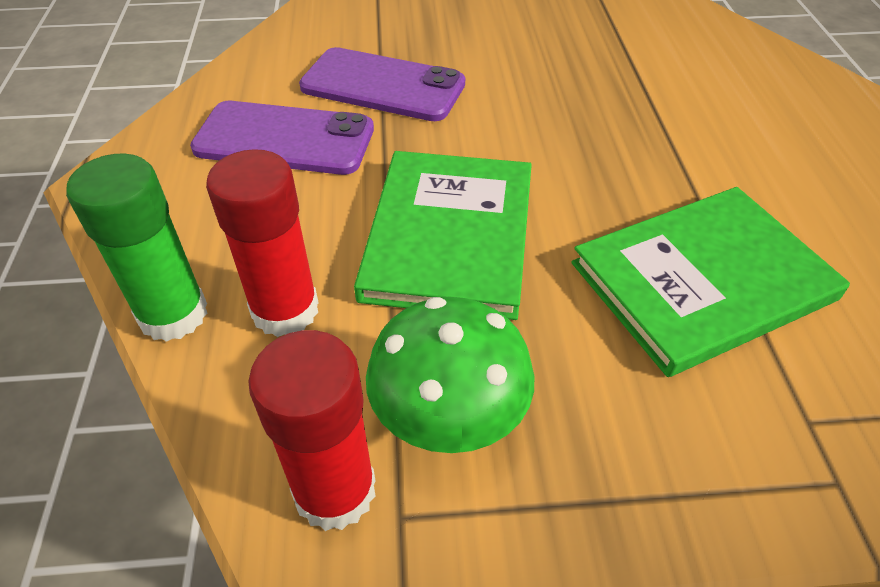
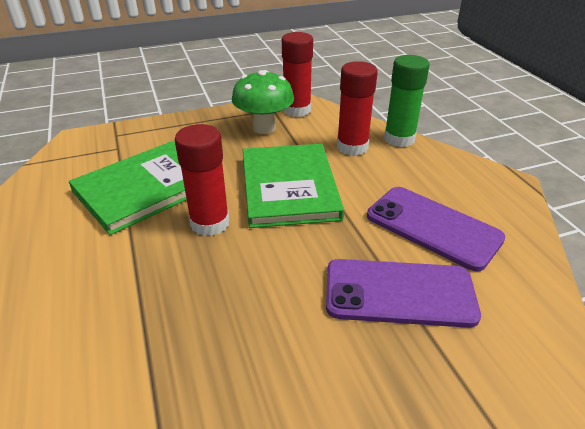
camera: 165 degrees right, 10 degrees down
purple phone [190,101,374,175] -> purple phone turned 45 degrees clockwise [367,187,505,271]
none -> red glue stick [175,124,230,236]

